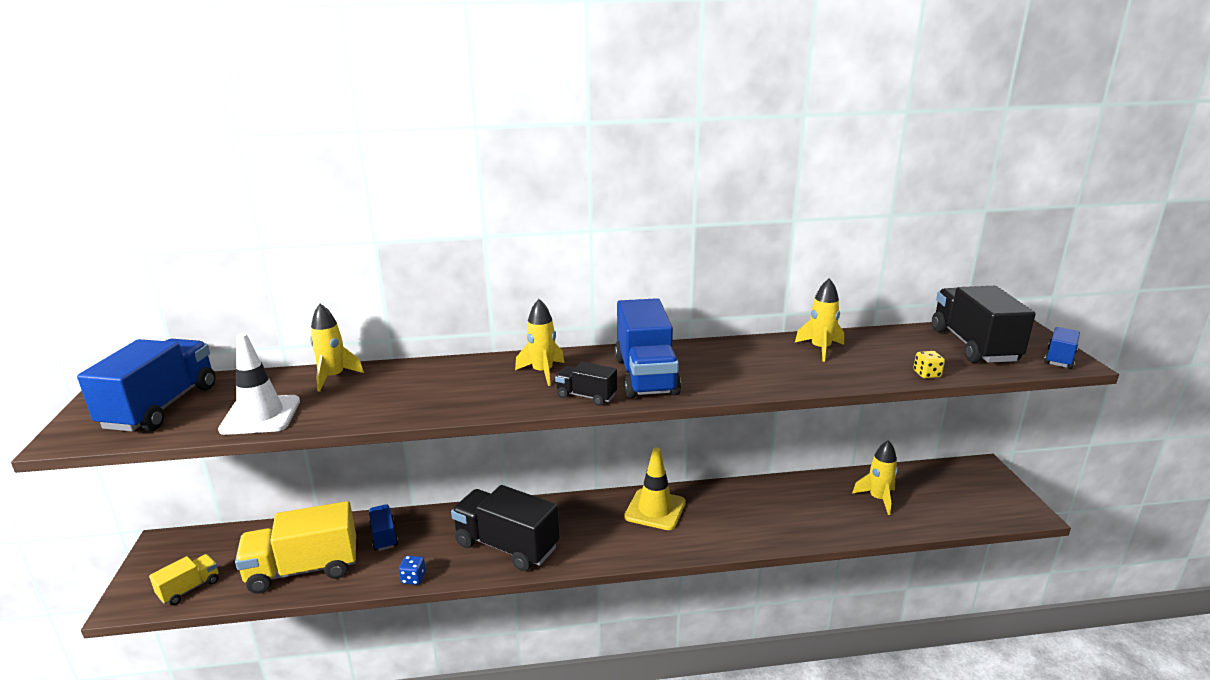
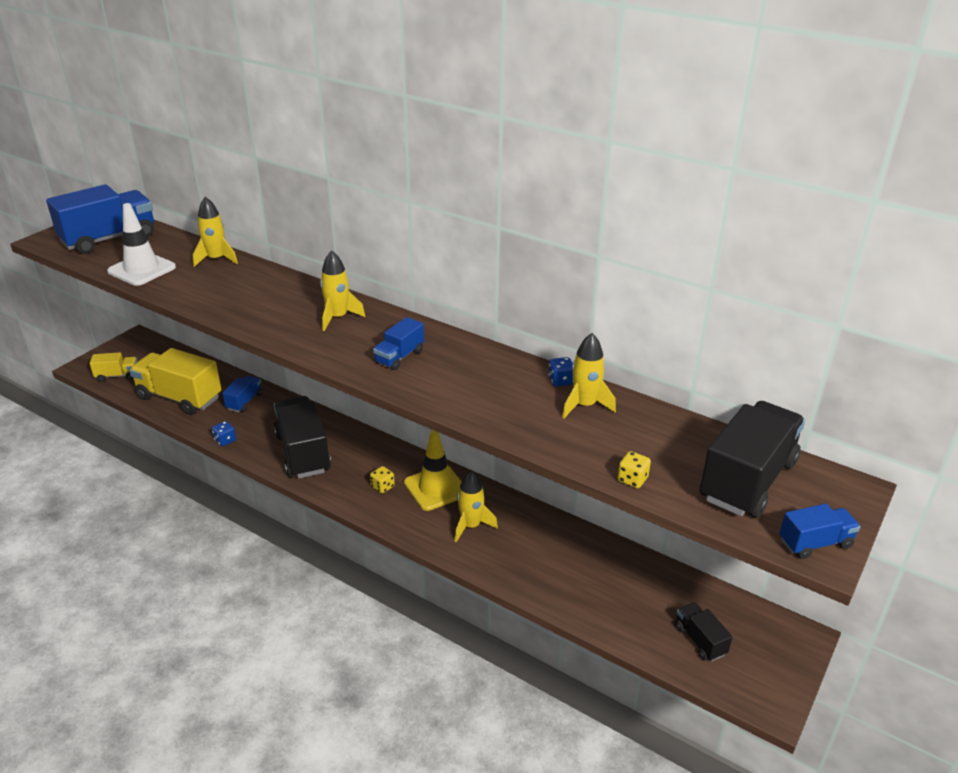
camera: 40 degrees right, 10 degrees up
black truck [555,362,617,406] -> black truck moved to [675,602,733,661]
blue truck [615,298,681,398] -> blue truck [373,317,424,370], size x0.50
yellow rocket [852,440,898,515] -> yellow rocket moved to [454,470,498,542]
none -> yellow dice [370,466,395,494]
none -> blue dice [548,357,573,387]

